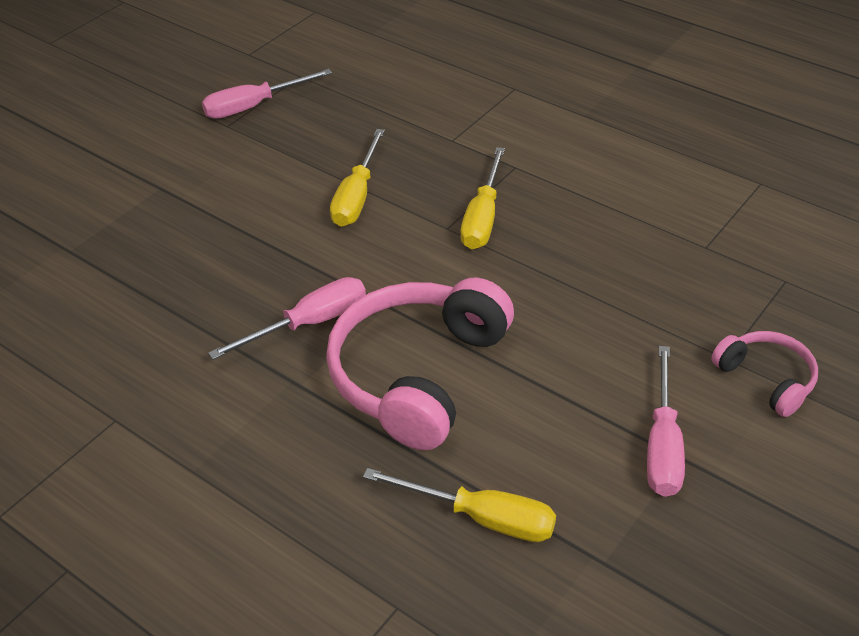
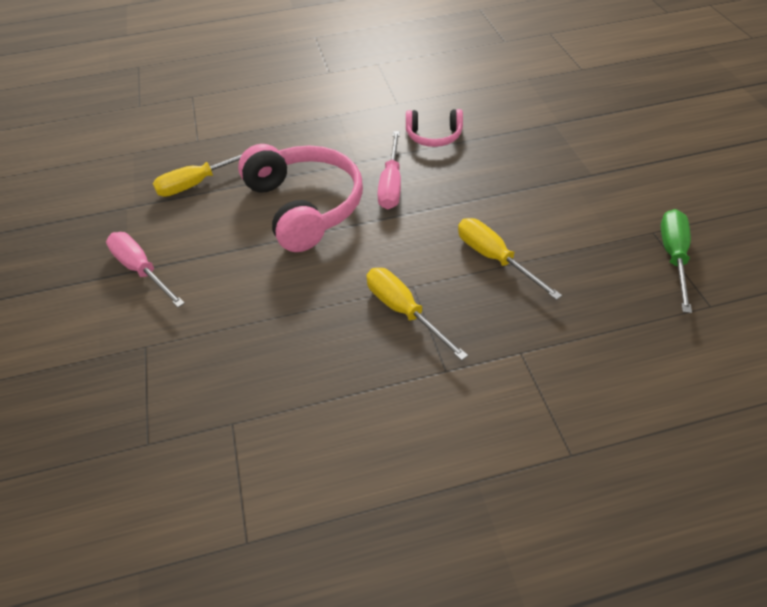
camera: 130 degrees right, 5 degrees up
pink screwdriver [202,69,332,119] -> green screwdriver [661,209,692,313]
pink headphones [711,331,818,417] -> pink headphones moved to [406,109,463,147]

